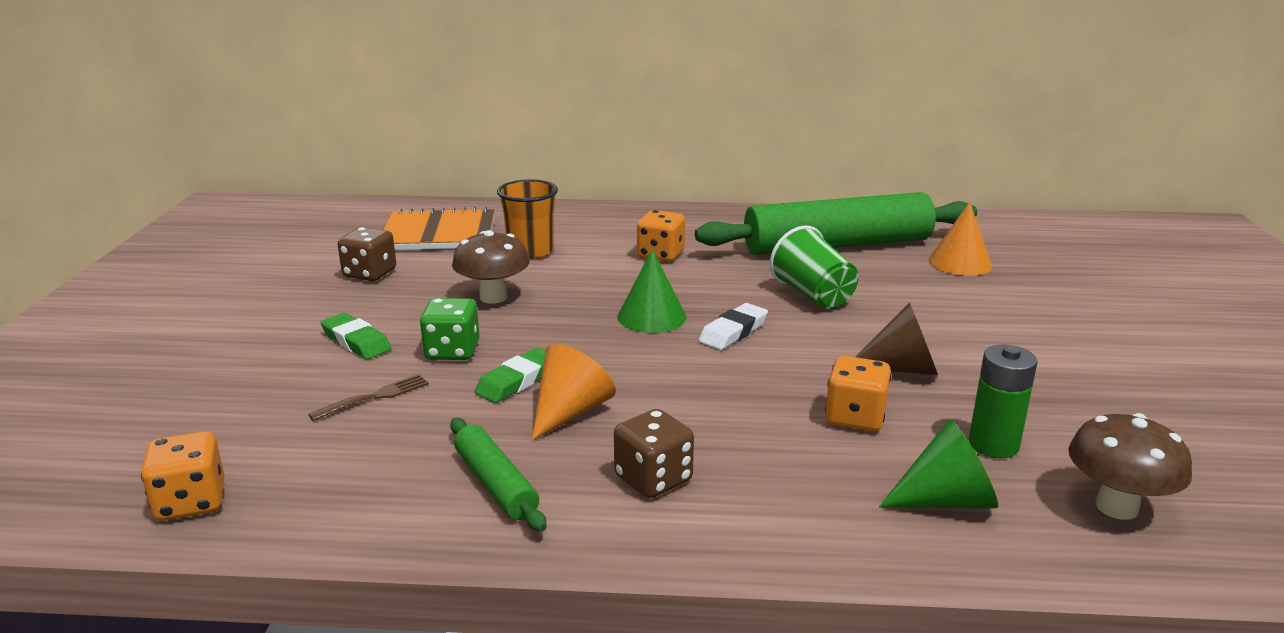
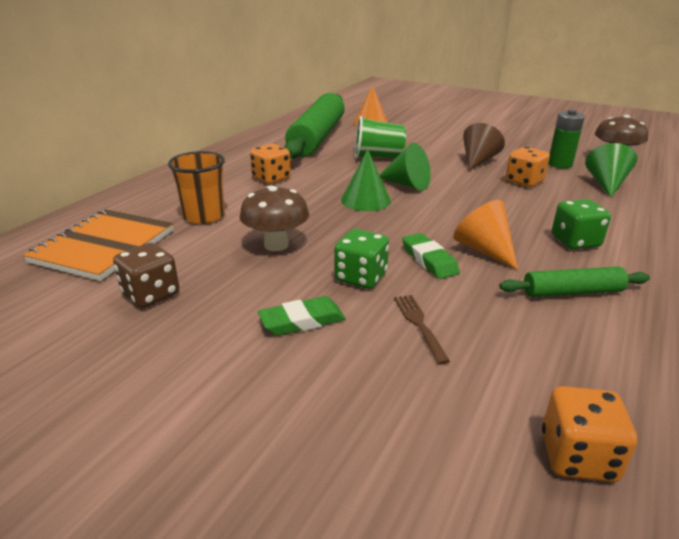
camera: 65 degrees left, 5 degrees up
brown dice [614,409,694,498] -> green dice [552,199,611,250]
white eraser [699,303,768,350] -> green cone [380,143,431,190]

